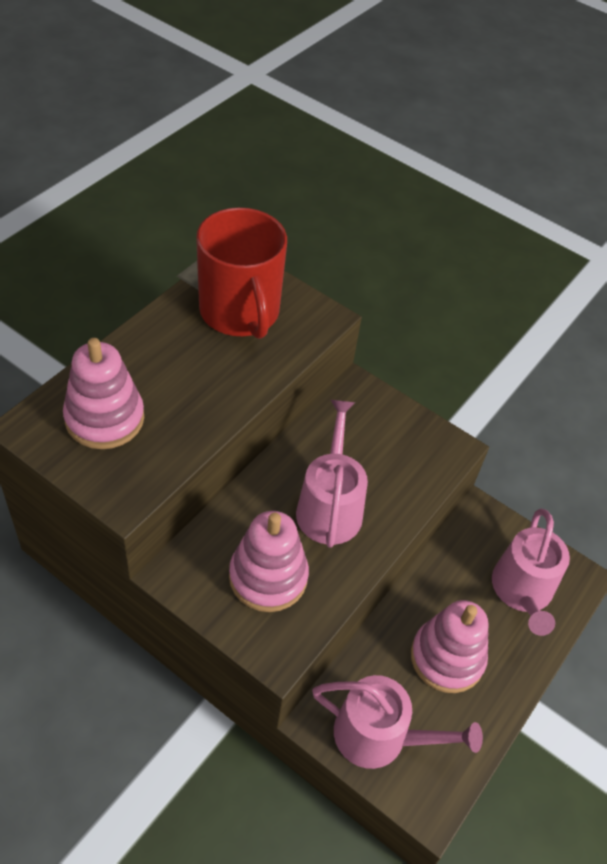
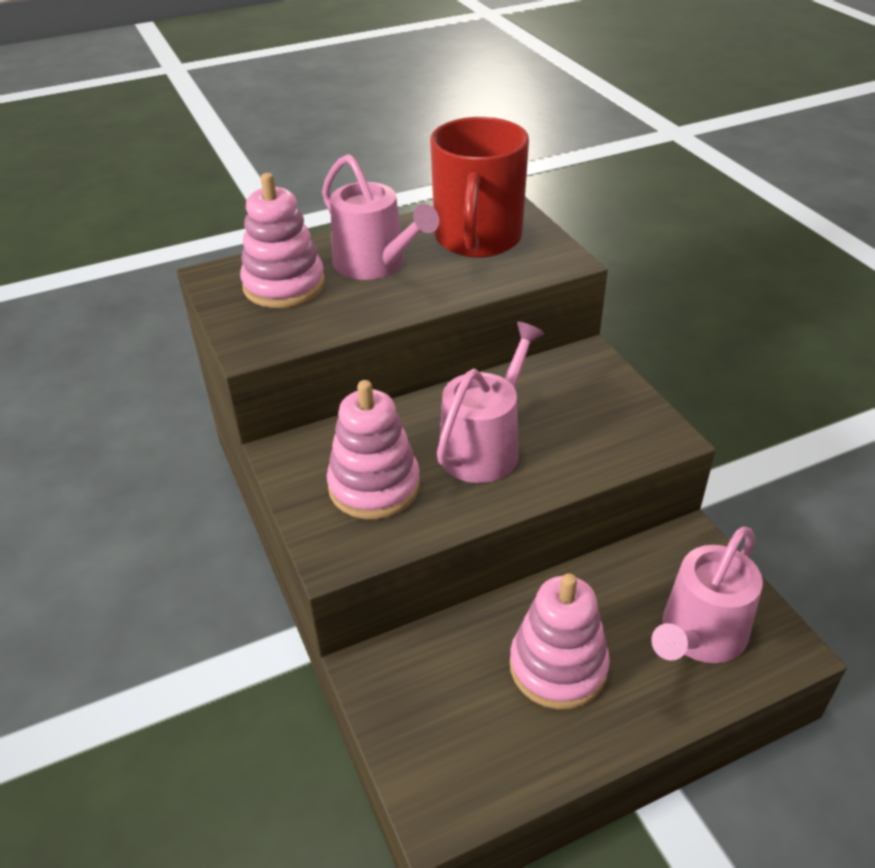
camera: 35 degrees right, 10 degrees down
pink watering can [312,675,483,769] -> pink watering can moved to [322,154,439,280]

